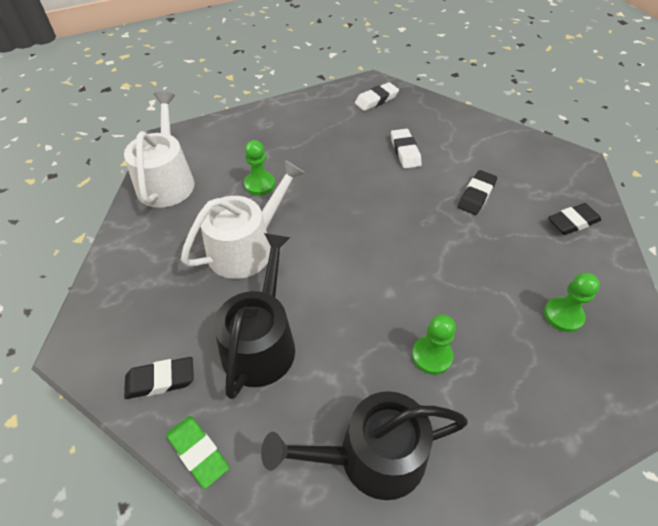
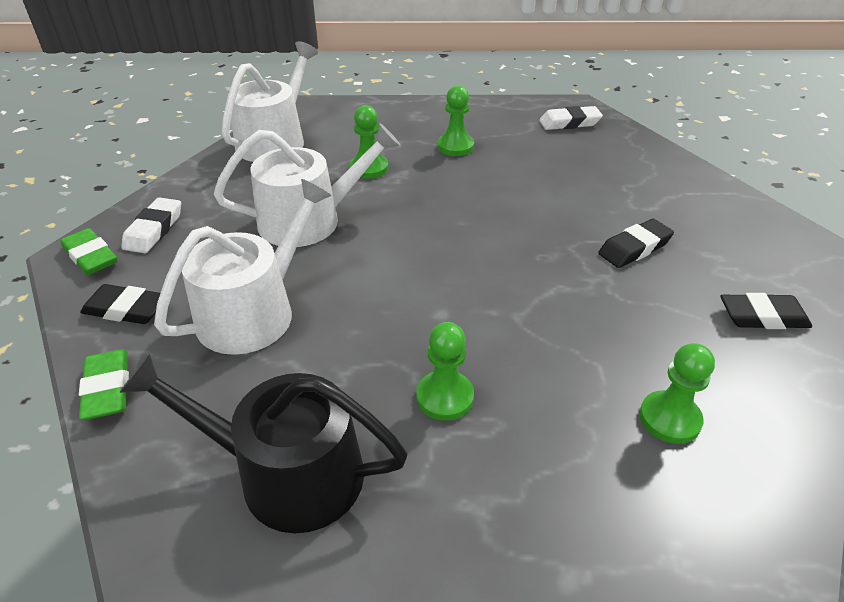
camera: 25 degrees right, 10 degrees down
black watering can [214,233,295,399] -> white watering can [154,179,331,355]
white eraser [391,129,422,169] -> white eraser moved to [121,197,181,253]
none -> green eraser [61,228,117,275]
none -> green pawn [438,85,474,156]

